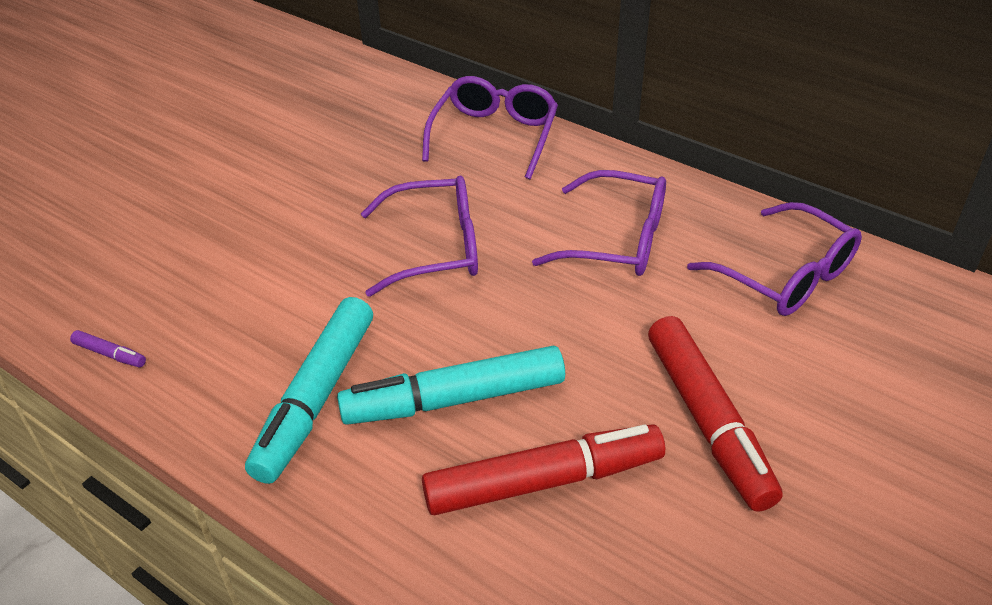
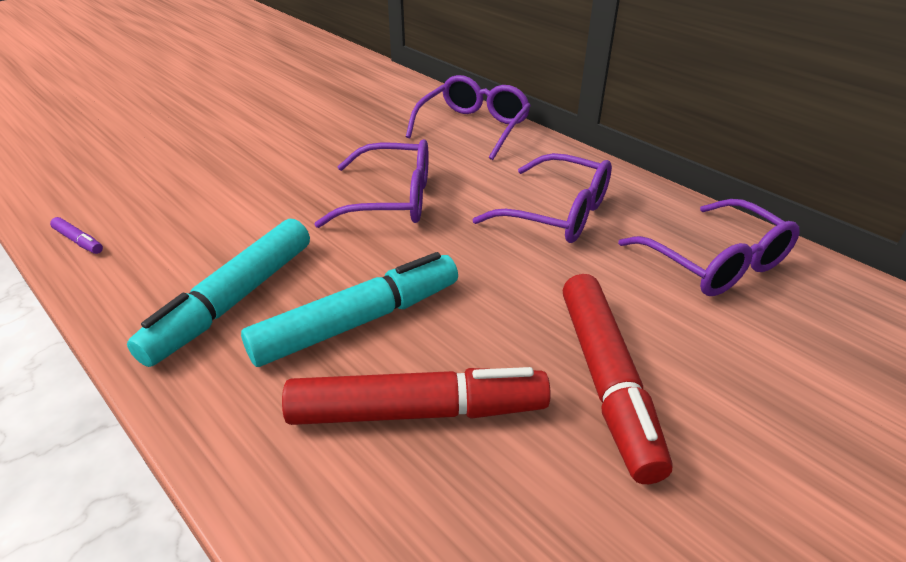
camera: 10 degrees right, 5 degrees down
turquoise marker [337,346,565,425] -> turquoise marker turned 150 degrees clockwise [241,252,458,367]

